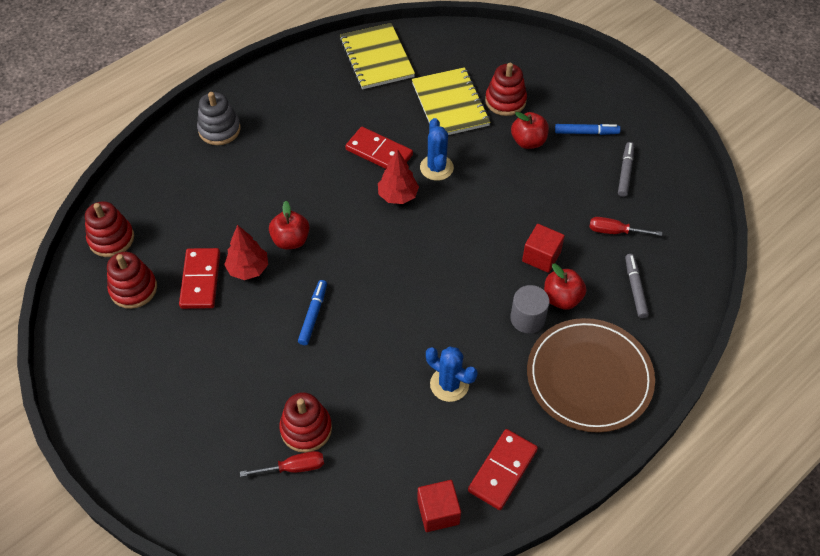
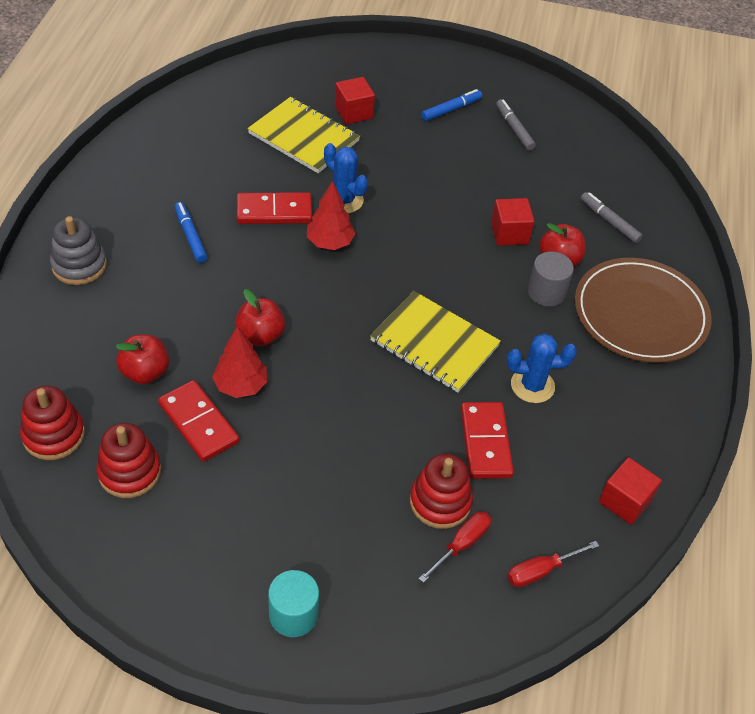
camera: 40 degrees left, 5 degrees down
blue marker [298,280,327,345] -> blue marker moved to [174,202,207,263]
yellow notebook [340,23,415,89] -> yellow notebook moved to [370,291,501,393]
red domino [468,429,538,510] -> red domino moved to [461,402,514,479]
red stacking toy [485,63,527,116] -> red cube [335,77,375,124]
red apple [511,112,549,149] -> red apple moved to [116,334,169,384]
red screwdriver [590,217,662,236] -> red screwdriver moved to [507,541,599,587]
none -> turquoise cylinder [268,570,319,637]

